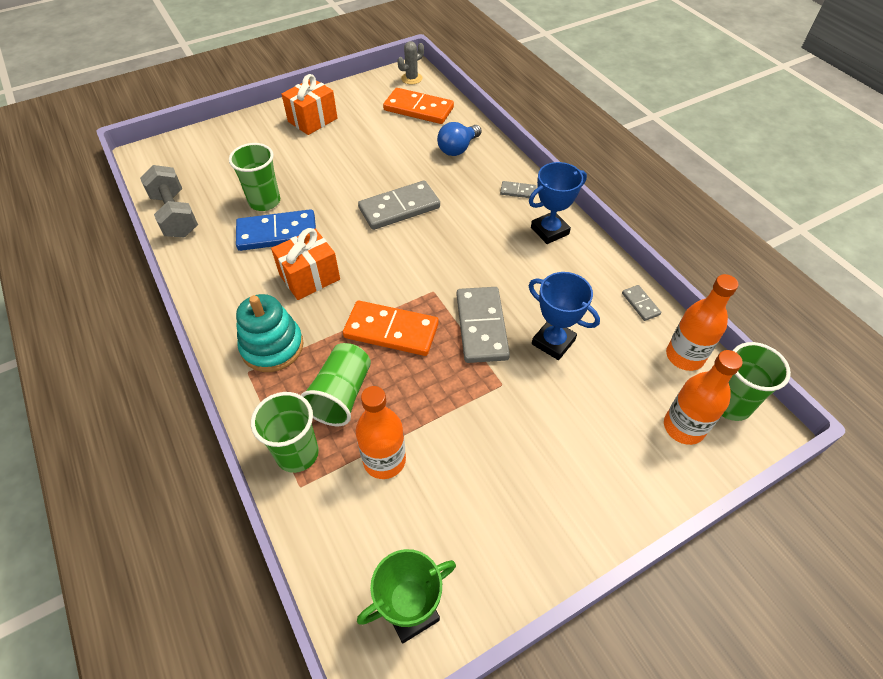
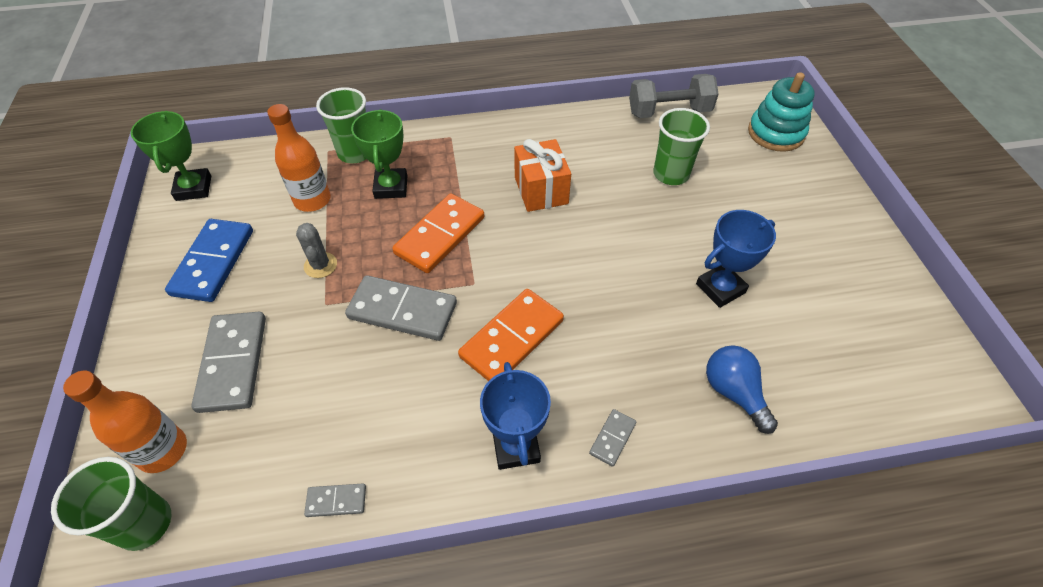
camera: 110 degrees right, 0 degrees up
blue domino [236,209,316,251] -> blue domino moved to [165,219,253,302]
turquoise stacking toy [236,294,304,372] -> turquoise stacking toy moved to [748,72,815,152]
orange gift [282,74,337,135] -> none
green cup [301,343,371,426] -> green trophy [351,109,407,199]
grey domino [358,180,440,230] -> grey domino moved to [191,312,266,413]
orange domino [383,88,454,124] -> orange domino moved to [458,289,564,381]
grey cactus [397,41,424,85] -> grey cactus moved to [296,223,337,278]
blue trophy [529,272,600,360] -> blue trophy moved to [696,210,776,308]
orange bottle [666,274,738,371] -> none

